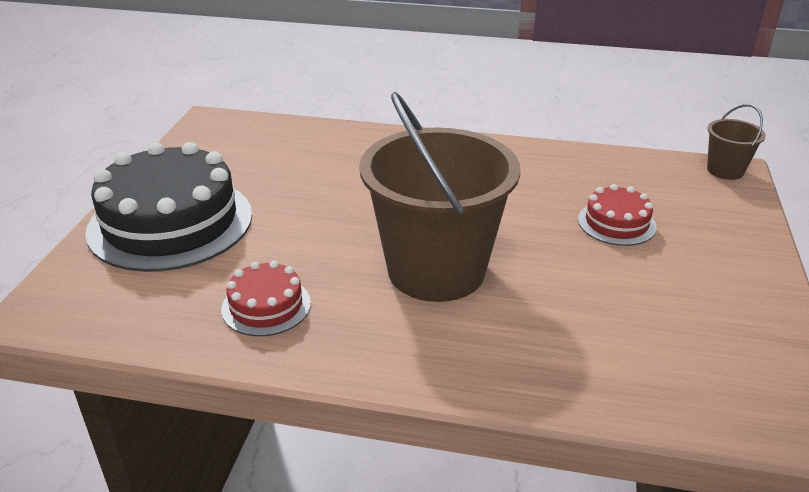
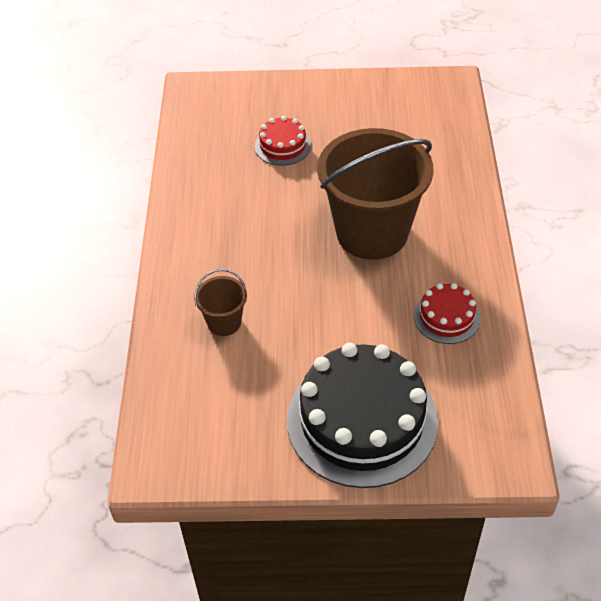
camera: 100 degrees left, 15 degrees up
brown bucket [707,104,766,180] -> brown bucket moved to [194,269,247,336]

